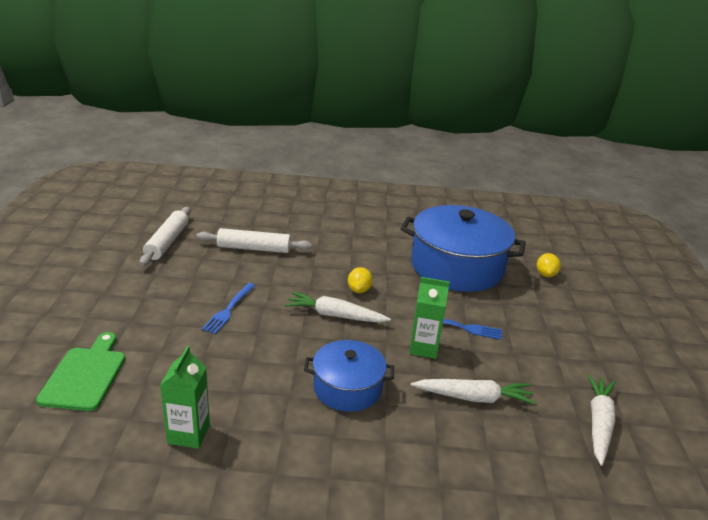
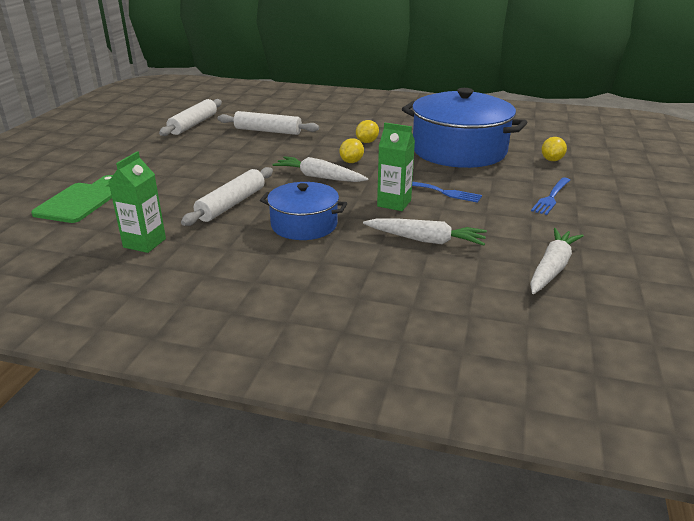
camera: 15 degrees right, 0 degrees up
blue fork [201,283,255,334] -> blue fork moved to [531,177,570,215]
none -> white rolling pin [181,167,273,226]
none -> yellow lemon [356,120,379,143]

